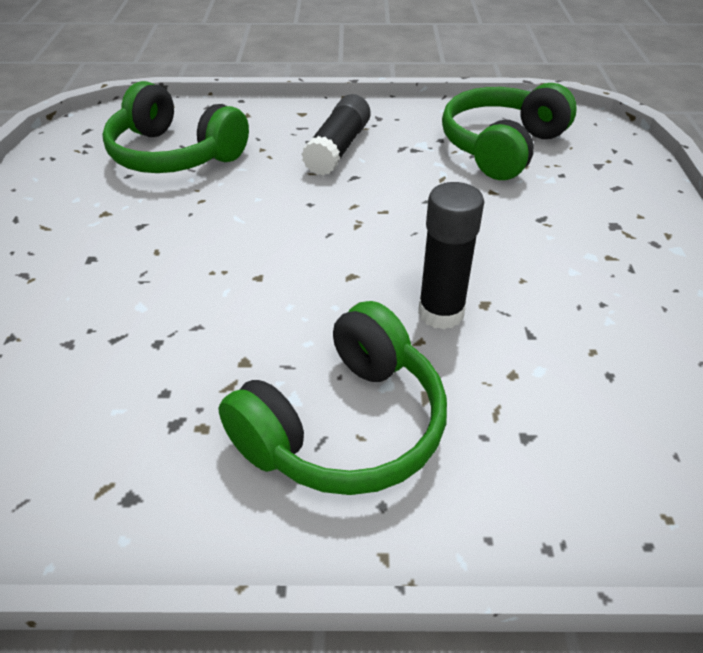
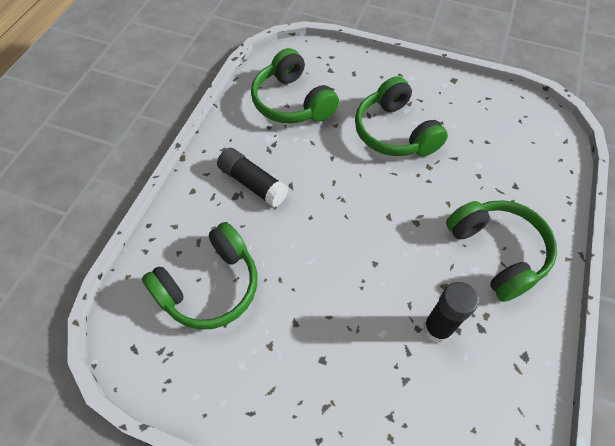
camera: 70 degrees left, 15 degrees up
black glue stick [418,182,484,330] -> black glue stick moved to [423,282,479,343]
none -> green headphones [355,76,448,156]

